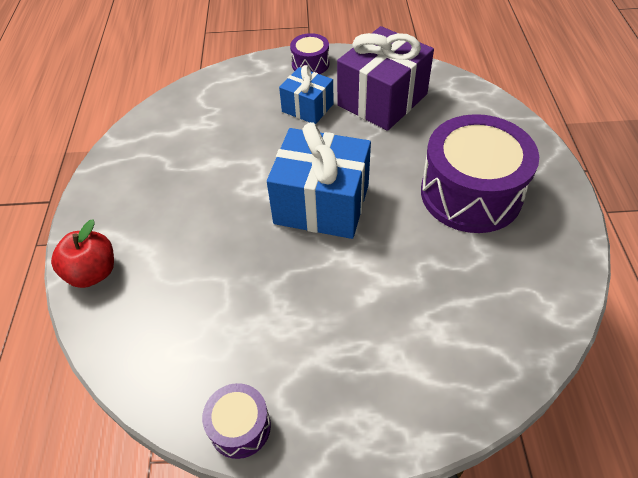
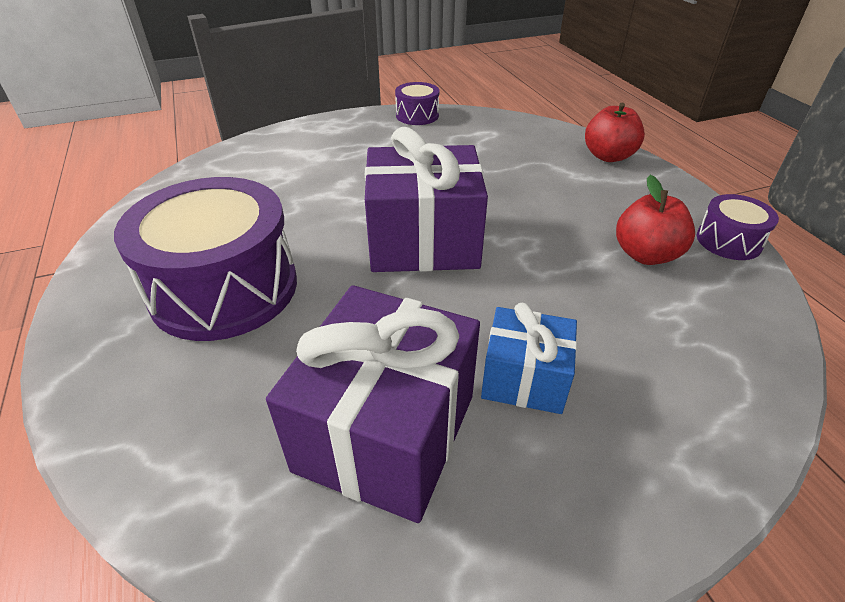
camera: 160 degrees right, 10 degrees down
blue gift [267,122,371,239] -> purple gift [365,127,488,272]
purple drum [290,33,329,74] -> purple drum moved to [697,194,779,260]
none -> red apple [616,175,695,265]

